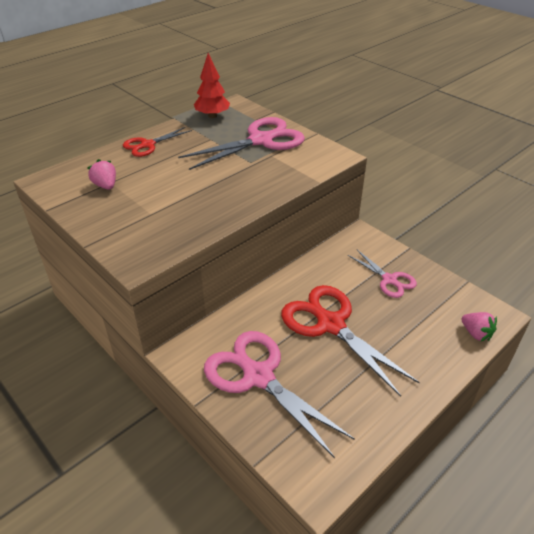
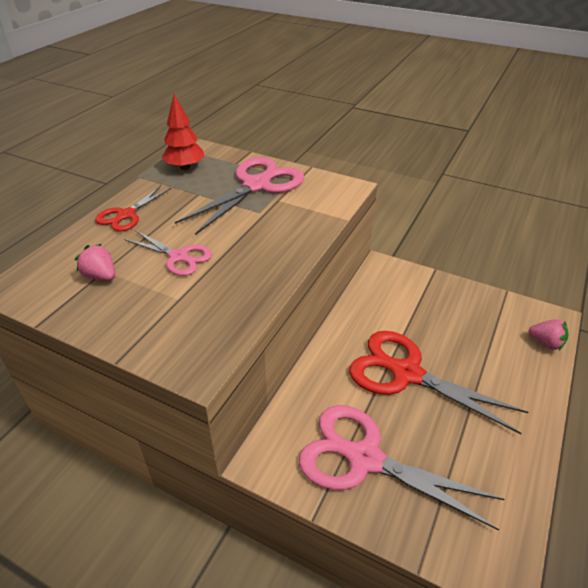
camera: 20 degrees left, 0 degrees up
pink scissors [348,250,417,298] -> pink scissors moved to [124,230,212,276]

